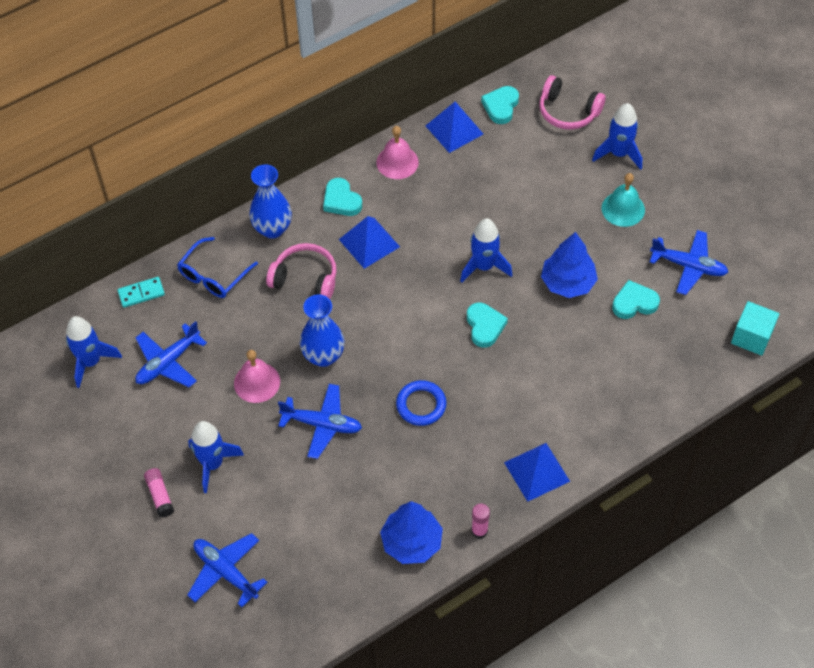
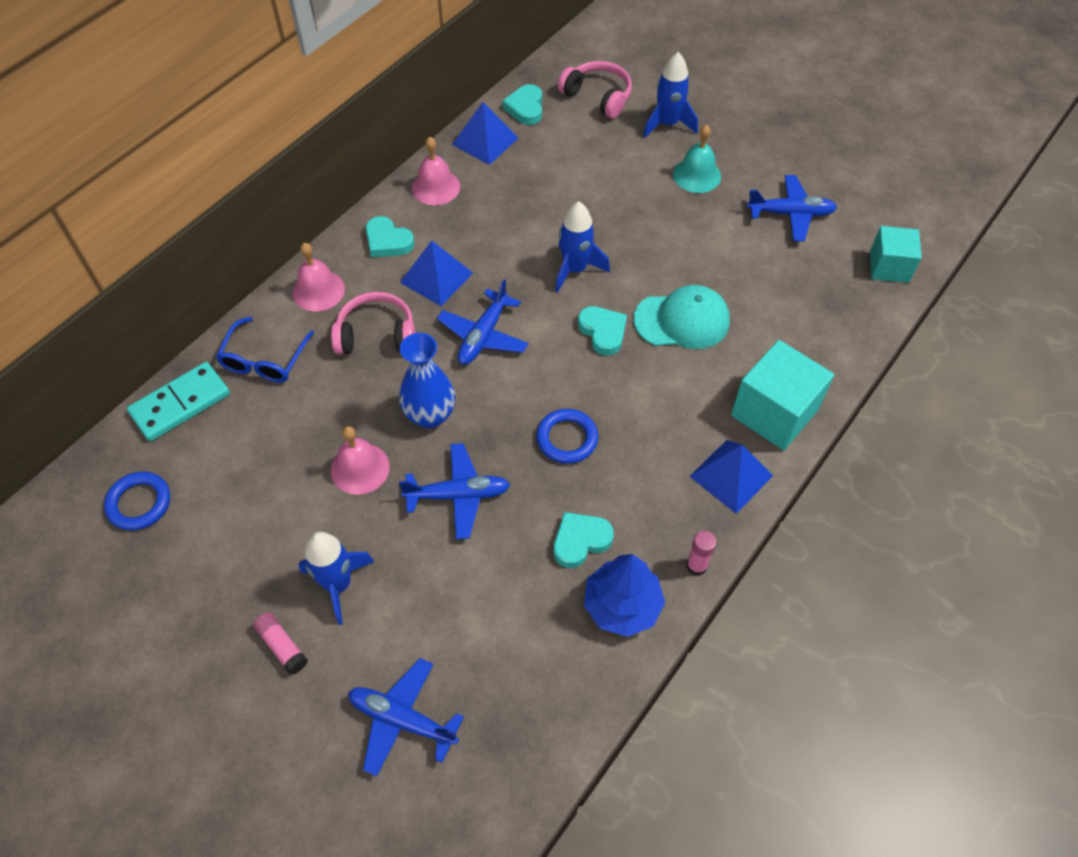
camera: 20 degrees left, 0 degrees up
blue rocket [66,316,122,388] -> blue ring [104,472,170,531]
turquoise domino [117,277,165,308] -> turquoise domino [127,362,230,441], size x1.66
blue plane [135,321,207,387] -> blue plane moved to [437,279,529,365]
blue vase [249,164,292,239] -> pink bell [292,243,345,312]
pink headphones [539,75,606,130] -> pink headphones turned 150 degrees counterclockwise [558,61,632,119]
blue tree [541,232,598,298] -> none
turquoise heart [612,280,660,319] -> turquoise heart moved to [554,512,614,568]
none -> turquoise cap [634,285,730,349]
none -> turquoise cube [731,340,834,450]

